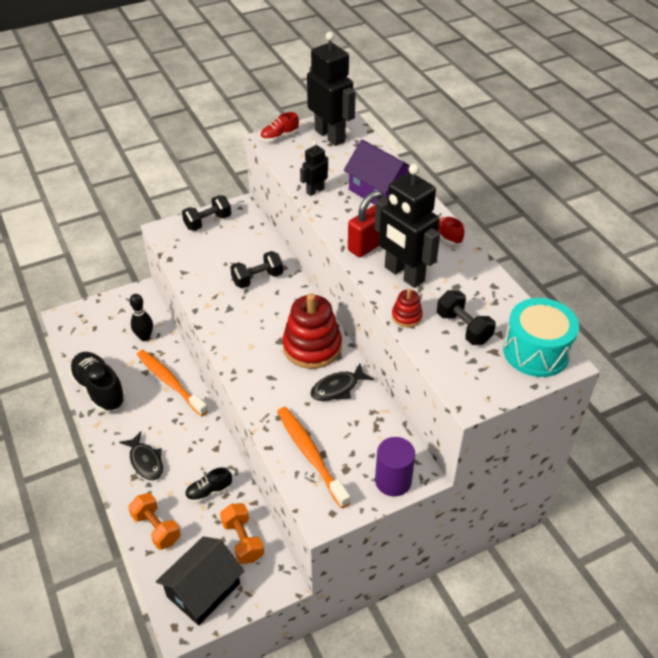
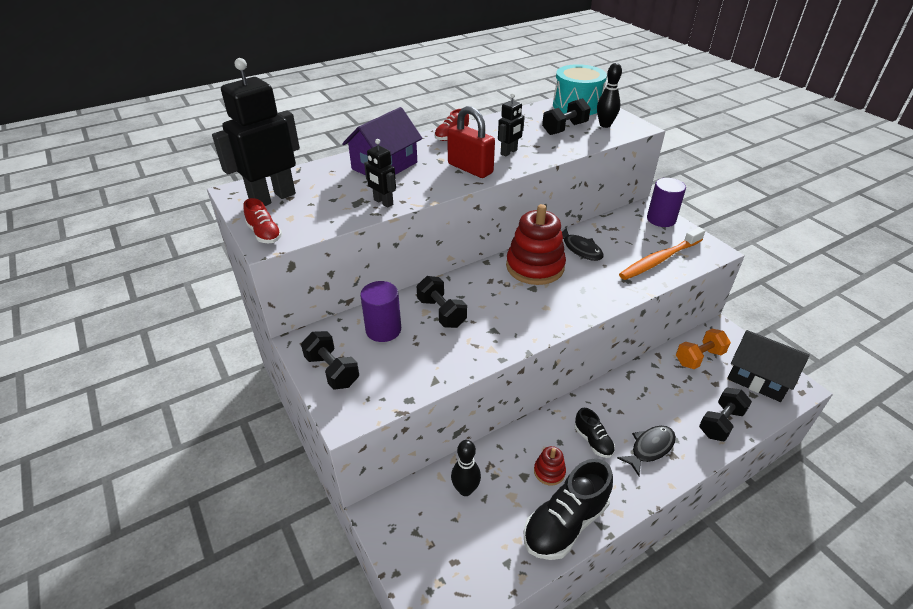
camera: 95 degrees left, 5 degrees down
orange dumbbell [128,493,181,550] -> black dumbbell [699,388,752,441]
orange toothbrush [137,350,208,416] -> none
black shoe [185,467,232,503] -> black shoe moved to [575,408,615,458]
black robot [375,164,440,288] -> black robot [498,93,525,156], size x0.49
red stacking toy [392,289,423,327] -> red stacking toy moved to [534,446,566,486]
none -> purple cylinder [360,281,401,342]
none -> black bowling pin [597,63,622,128]

